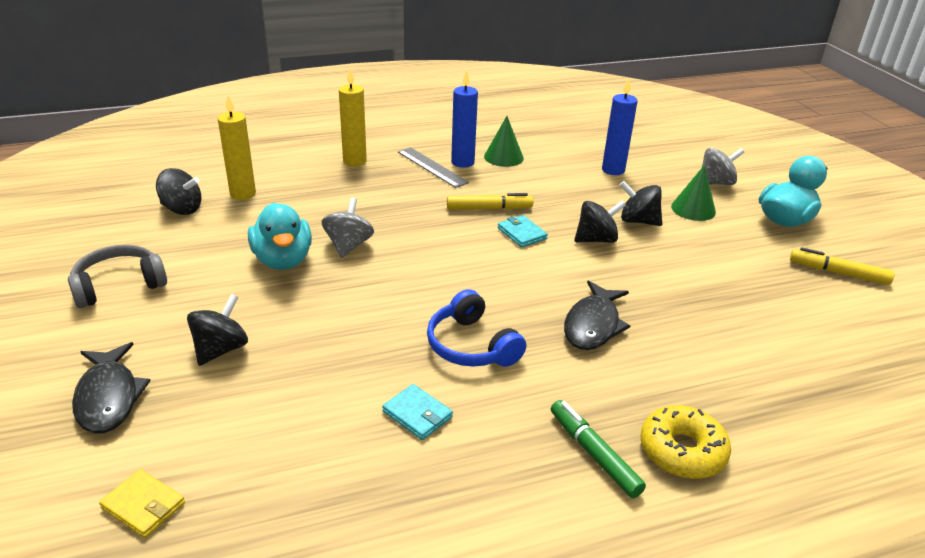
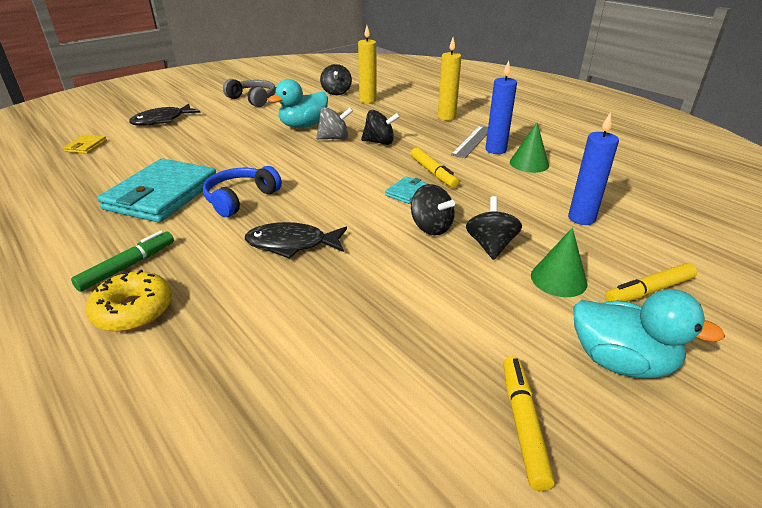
camera: 70 degrees right, 0 degrees up
black spinning top [187,294,248,366] -> black spinning top moved to [361,110,400,145]
turquoise wallet [382,384,453,440] -> turquoise wallet [97,158,216,223], size x2.37
grey spinning top [702,148,745,185] -> yellow marker [605,263,697,302]

